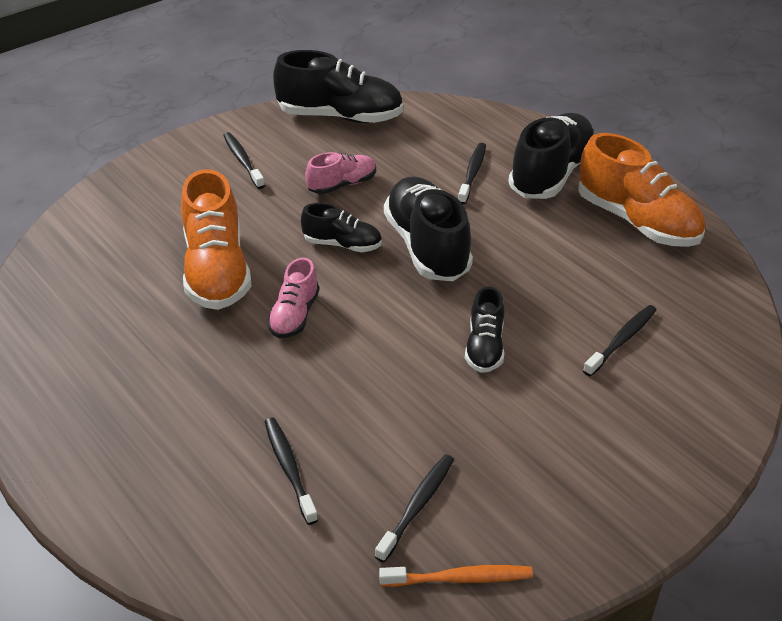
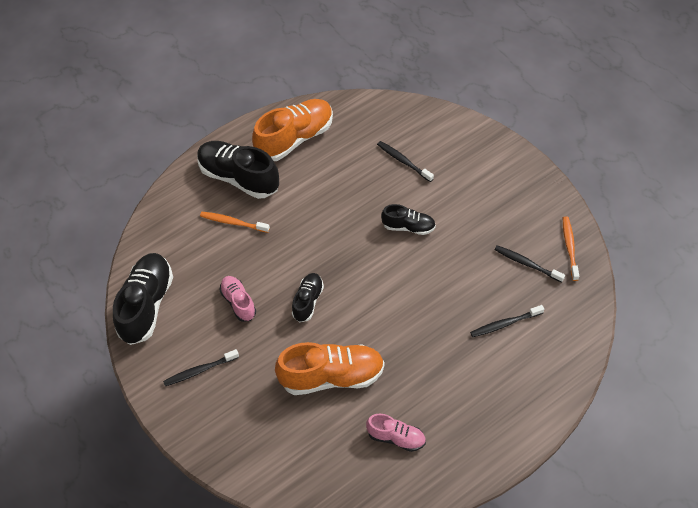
camera: 85 degrees left, 15 degrees up
pink shoe [267,257,319,338] -> pink shoe moved to [366,414,426,452]
black shoe [384,177,473,281] -> none
black toothbrush [458,143,486,205] -> orange toothbrush [200,212,270,233]

